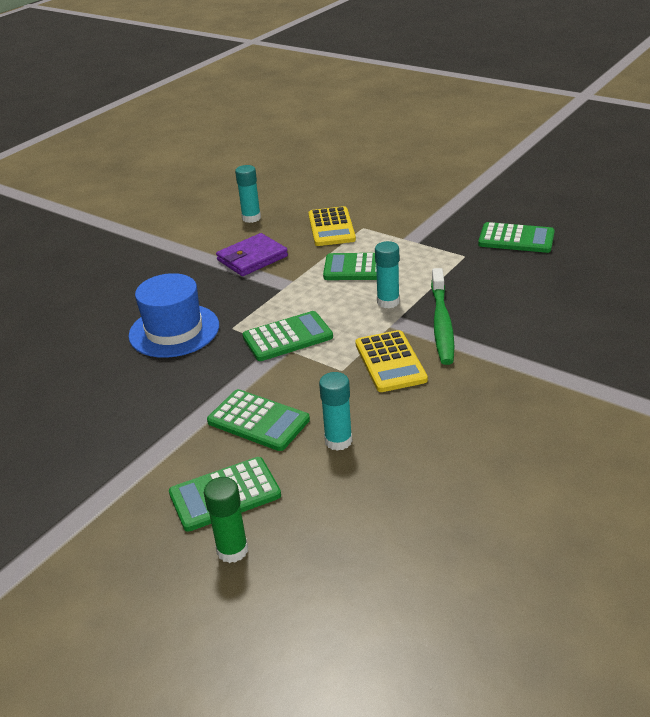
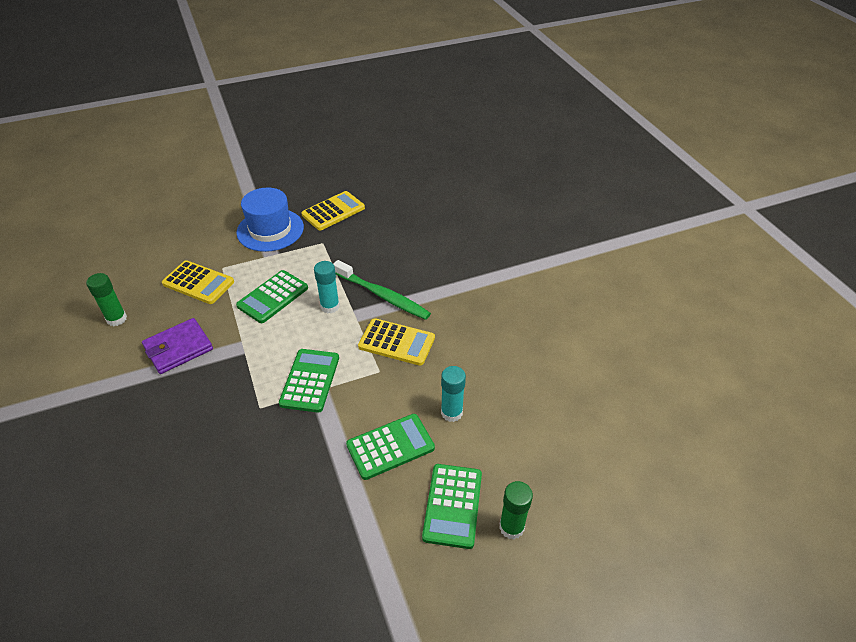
camera: 60 degrees left, 10 degrees up
blue hat [129,273,219,358] -> blue hat moved to [236,187,304,252]
purple wallet [216,233,288,276] -> purple wallet turned 60 degrees clockwise [142,318,213,374]
turquoise glue stick [235,165,261,223] -> green glue stick [86,273,127,326]
green calculator [478,222,555,253] -> yellow calculator [301,191,365,231]

